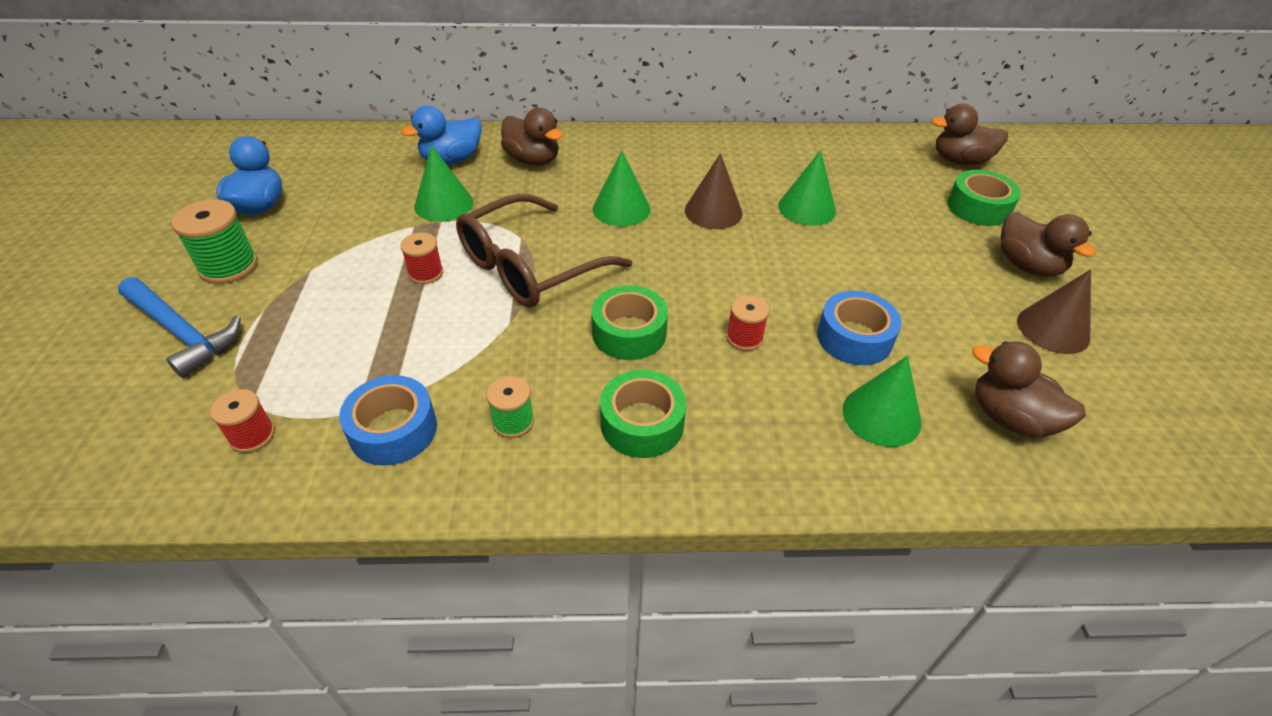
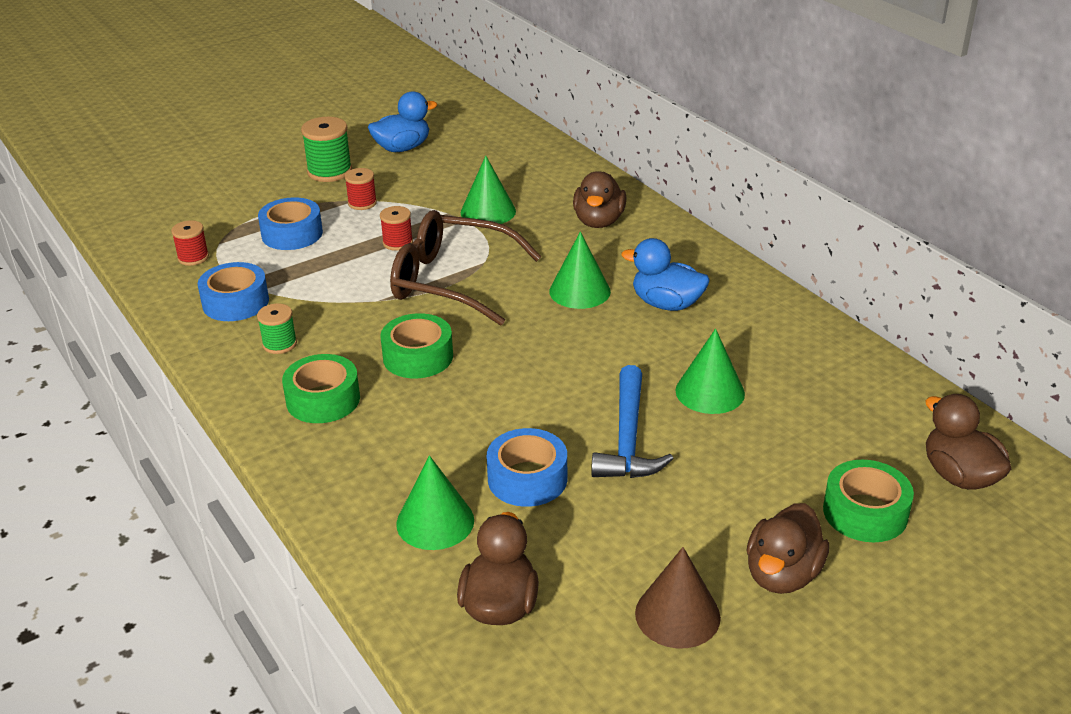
camera: 60 degrees right, 10 degrees down
blue hammer [118,277,241,378] -> blue hammer moved to [591,365,674,478]
blue duck [401,106,482,165] -> blue duck moved to [621,238,709,311]
brown cone [685,153,742,229] -> none
red spool [726,295,769,351] -> red spool moved to [345,168,377,210]
none -> blue tape [258,197,323,250]

